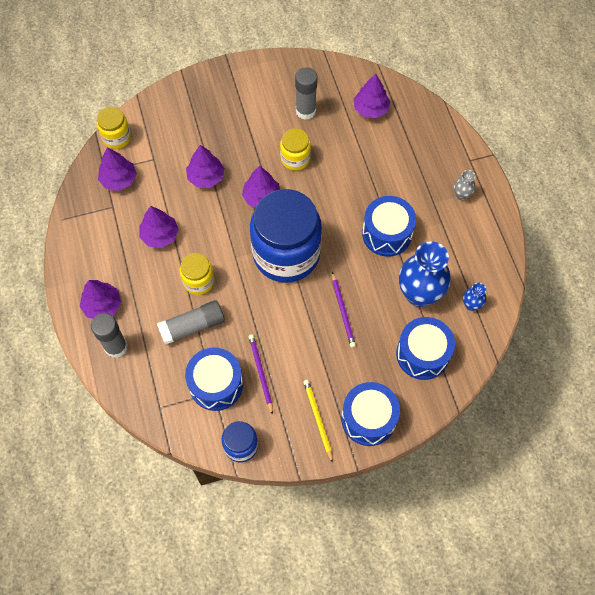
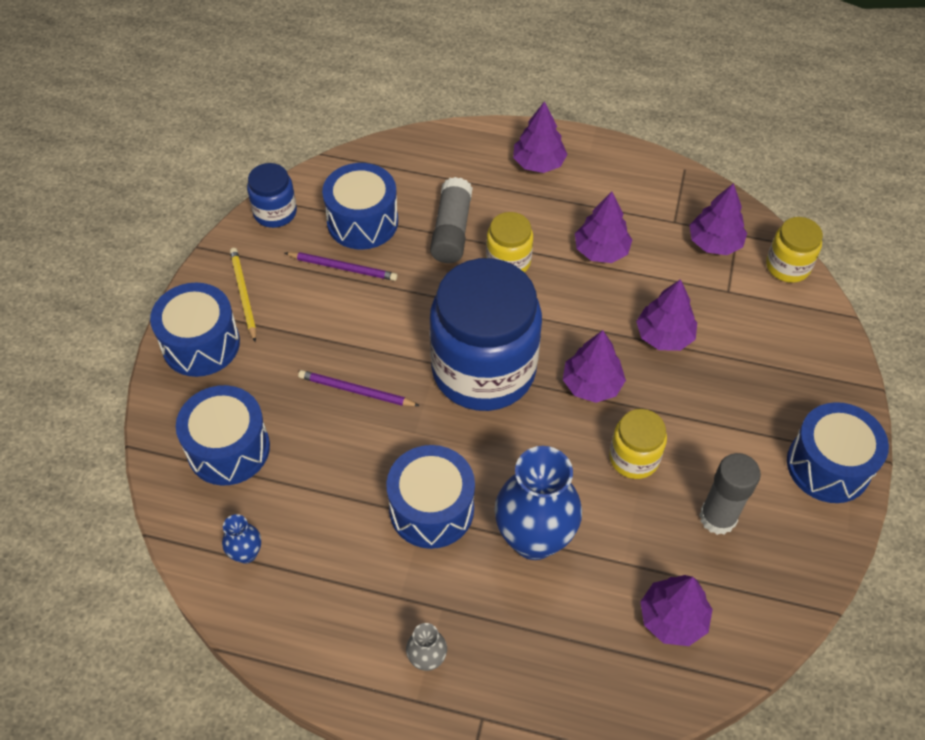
camera: 120 degrees right, 10 degrees down
grey glue stick [91,313,128,358] -> none
yellow pencil [303,380,333,463] -> yellow pencil turned 120 degrees counterclockwise [230,248,256,342]
blue vase [399,241,451,307] -> blue vase moved to [494,446,582,560]
none -> blue drum [787,402,889,503]

